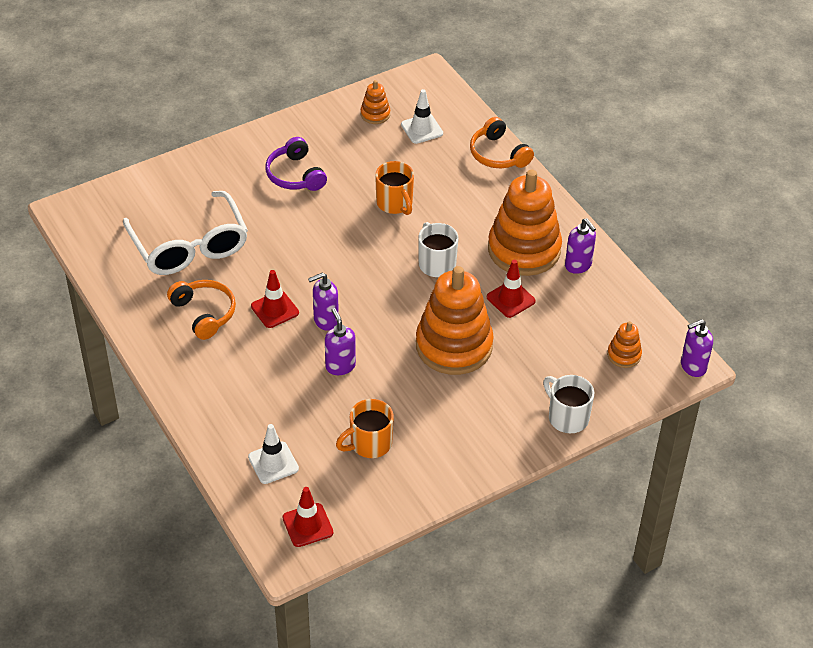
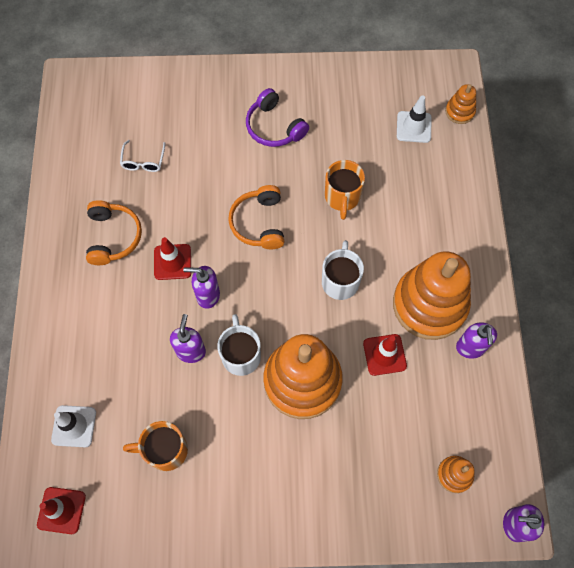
camera: 30 degrees right, 20 degrees up
white glasses [123,191,248,275] -> white glasses [120,140,166,172], size x0.41
purple headphones [265,137,327,191] -> purple headphones turned 45 degrees counterclockwise [246,88,309,147]
orange stacking toy [361,80,390,124] -> orange stacking toy moved to [445,84,476,124]
orange headphones [470,117,534,168] -> orange headphones moved to [228,185,284,249]
white mug [543,375,594,433] -> white mug moved to [217,314,261,376]

